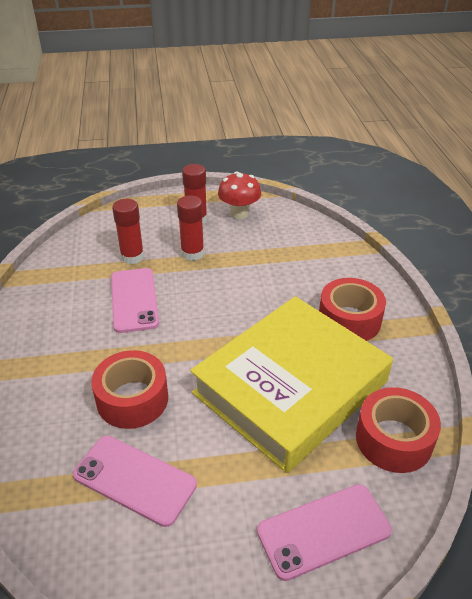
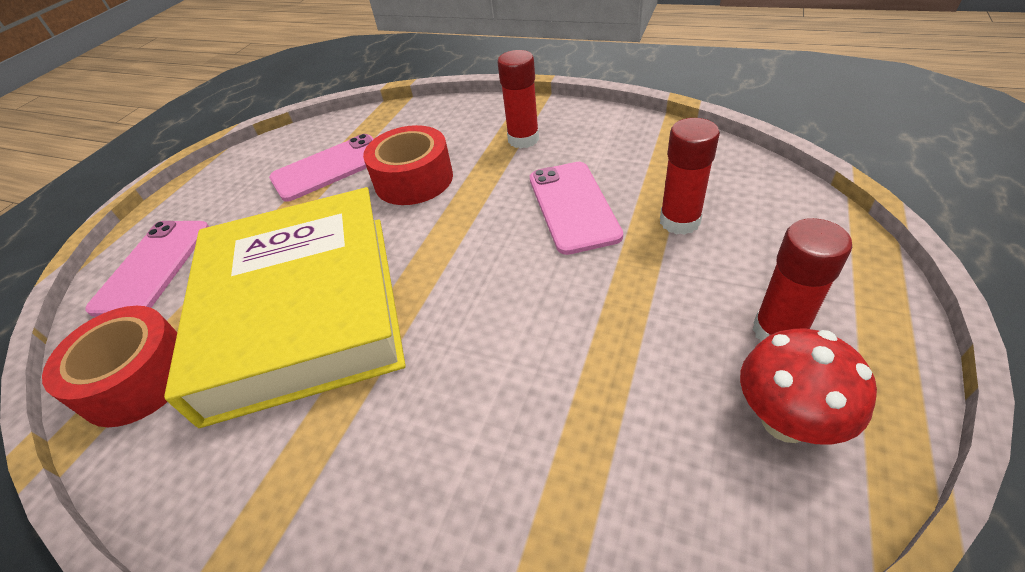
camera: 125 degrees right, 5 degrees up
pink phone [111,268,159,333] -> pink phone turned 60 degrees clockwise [530,162,623,255]
red glue stick [177,195,204,261] -> red glue stick moved to [497,50,539,148]
red tape [319,278,386,341] -> none

